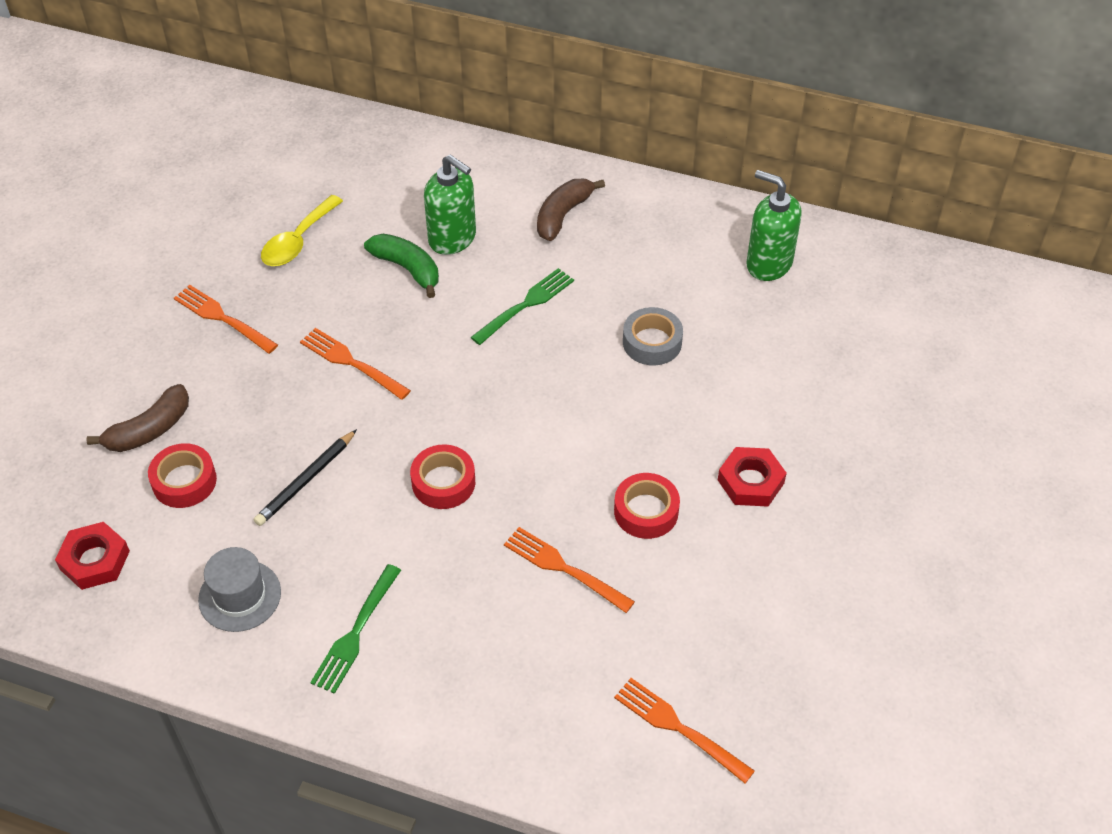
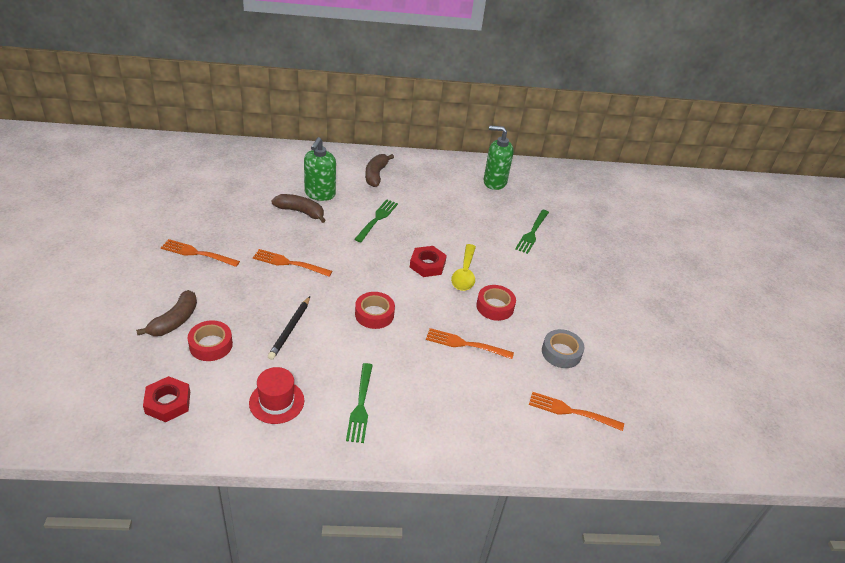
camera: 25 degrees left, 10 degrees down
grey hat [198,547,281,632] -> red hat [249,367,304,424]
yellow spoon [261,195,343,266] -> yellow spoon moved to [451,244,476,291]
green banana [364,234,439,298] -> brown banana [271,194,326,223]
green soap dispenser [424,154,476,255] -> green soap dispenser turned 90 degrees clockwise [304,137,336,201]
grey tape [623,307,683,365] -> grey tape moved to [542,329,585,368]
red nut [718,447,787,507] -> red nut moved to [410,246,447,277]
none -> green fork [515,210,549,254]

